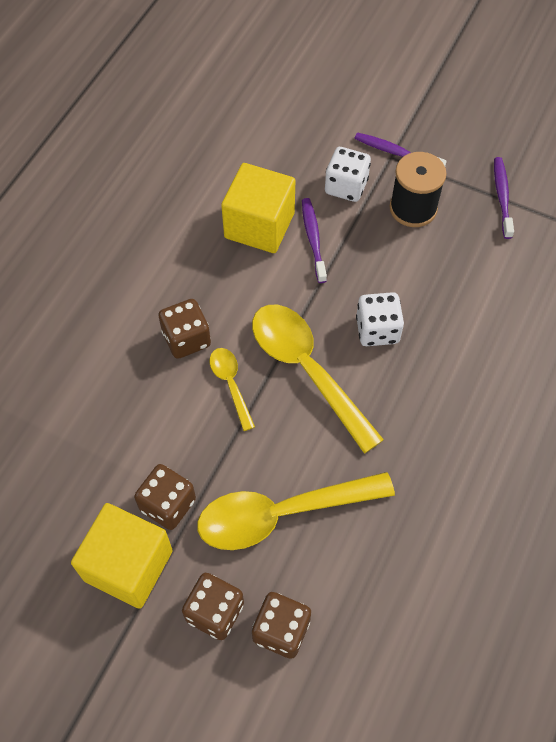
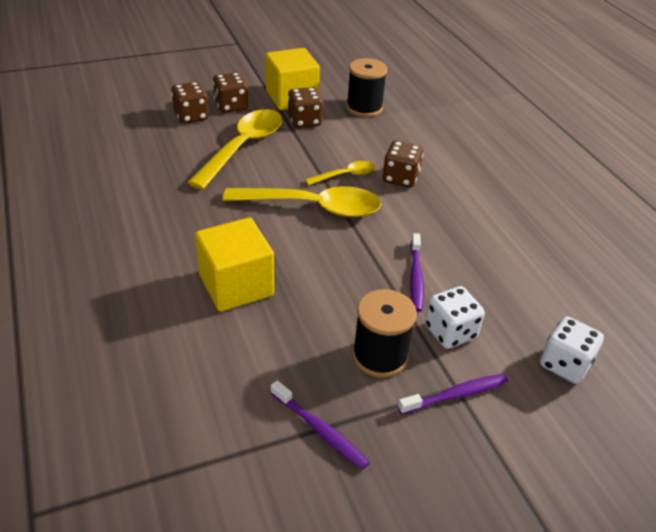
camera: 130 degrees right, 20 degrees down
yellow spoon [210,348,255,431] -> yellow spoon turned 45 degrees counterclockwise [305,161,375,185]
yellow cube [221,163,295,253] -> yellow cube moved to [195,217,274,312]
purple toothbrush [302,198,327,283] -> purple toothbrush turned 60 degrees clockwise [410,233,424,312]
white dice [356,292,404,346] -> white dice moved to [540,316,604,384]
none -> black spool [346,58,387,117]

